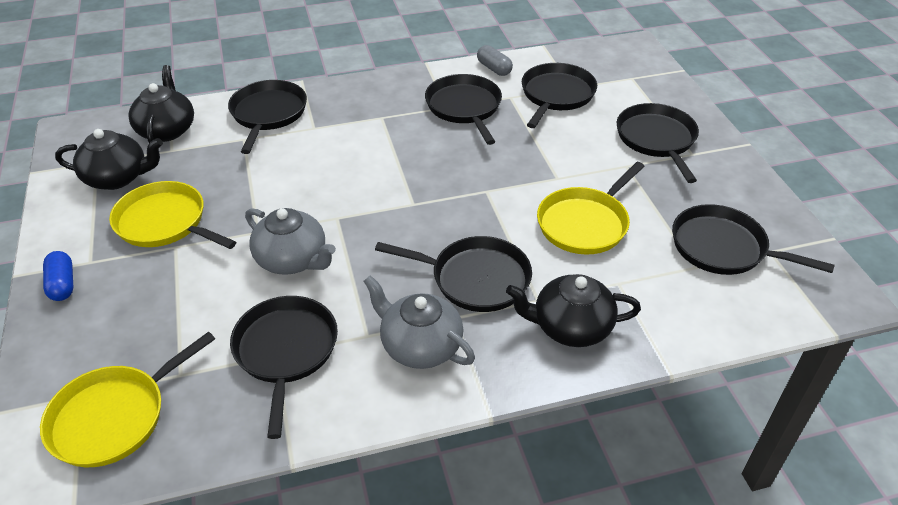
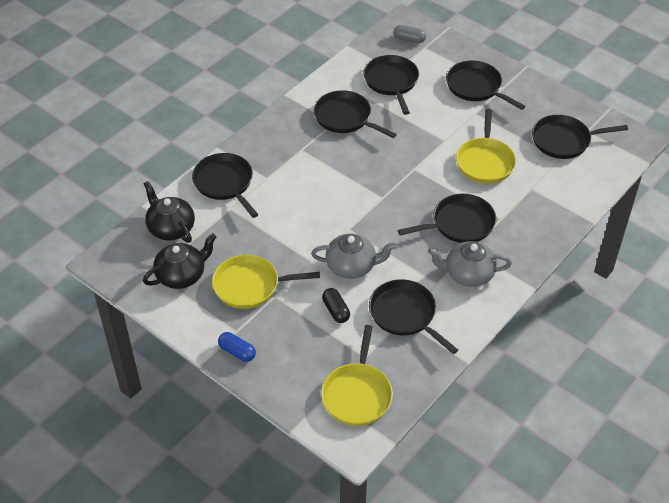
camera: 35 degrees left, 5 degrees up
grey capsule [477,45,513,76] -> grey capsule moved to [393,25,426,43]
black teapot [506,274,641,347] -> none
none -> black capsule [322,288,350,323]

